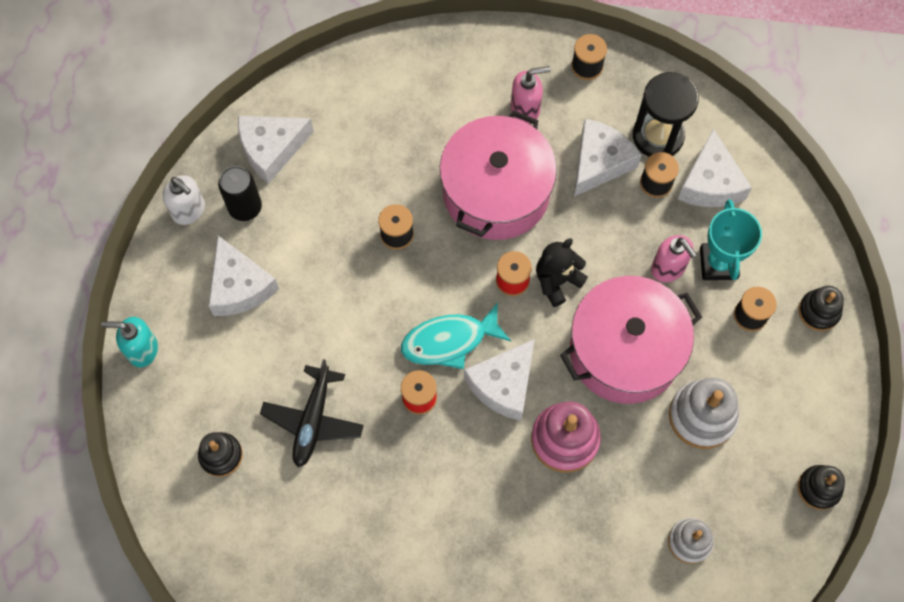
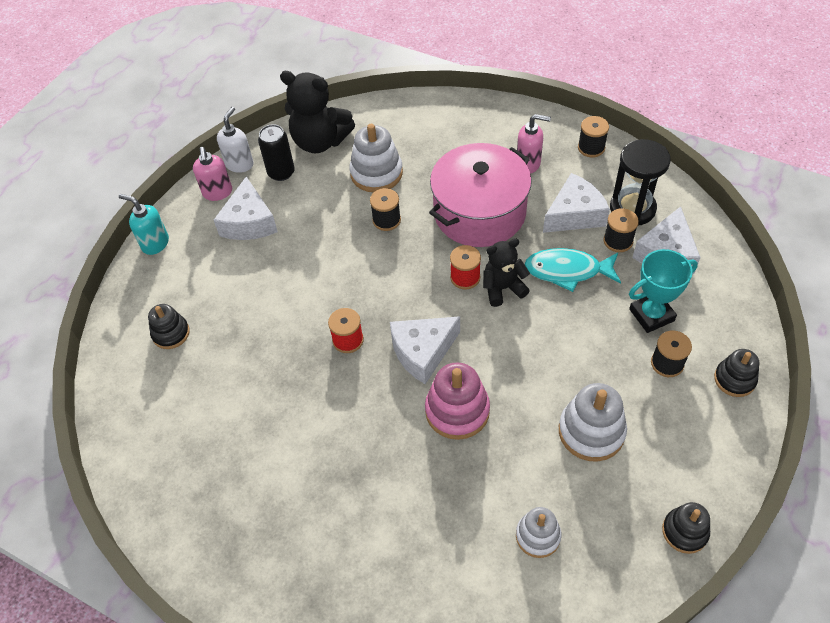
camera: 25 degrees right, 15 degrees down
white soap dispenser [162,175,205,225] -> white soap dispenser turned 135 degrees counterclockwise [217,107,253,173]
white cheese [238,116,314,184] -> black teddy bear [280,71,355,153]
black plane [260,359,364,467] -> none
turquoise fish [401,302,511,369] -> turquoise fish moved to [524,248,621,292]
pink pot [560,276,702,404] -> none
pink soap dispenser [651,235,697,282] -> pink soap dispenser moved to [193,147,232,201]
turquoise trophy [700,199,762,280] -> turquoise trophy turned 45 degrees clockwise [629,249,698,333]
none -> white stacking toy [349,124,403,193]

